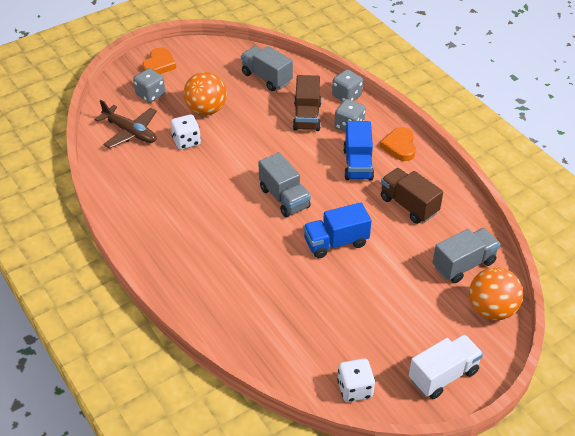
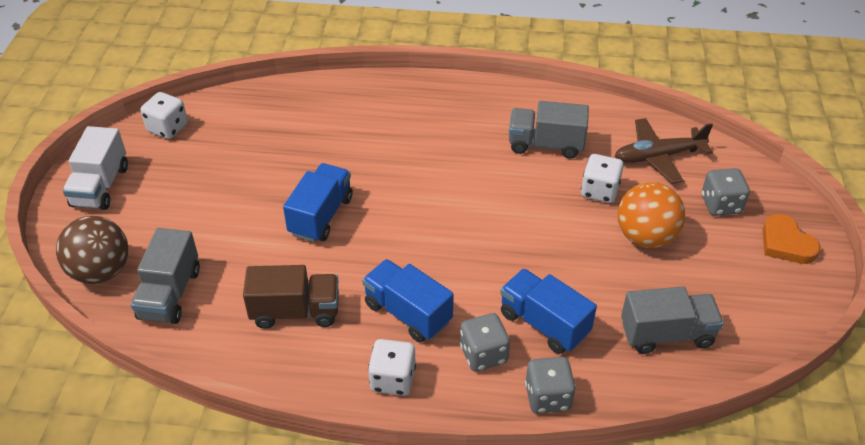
camera: 130 degrees right, 0 degrees up
grey truck [258,152,311,218] -> grey truck moved to [509,101,589,159]
brown truck [293,75,321,131] -> blue truck [500,269,597,354]
orange heart [380,127,416,161] -> white dice [368,339,416,396]
orange ball [469,267,523,320] -> brown ball [56,216,129,284]

